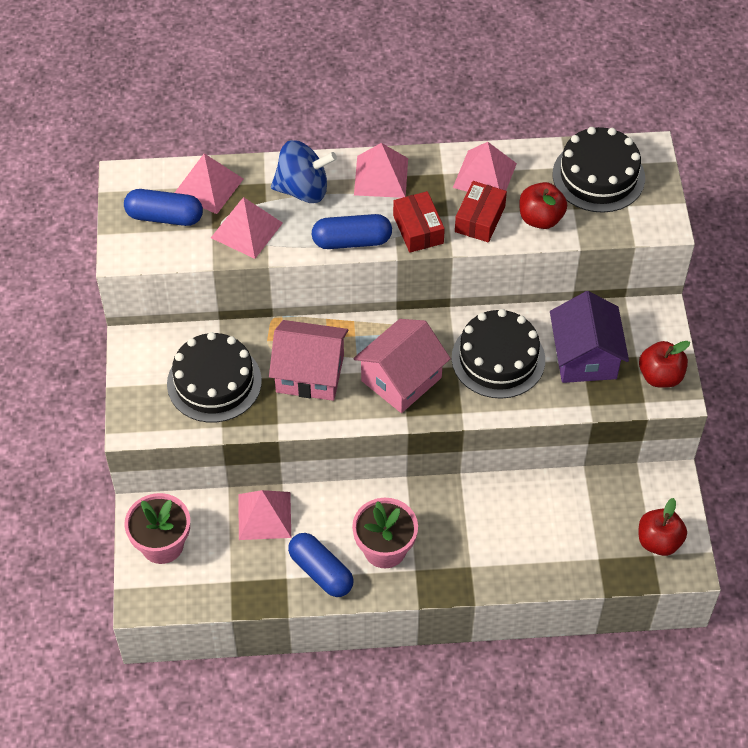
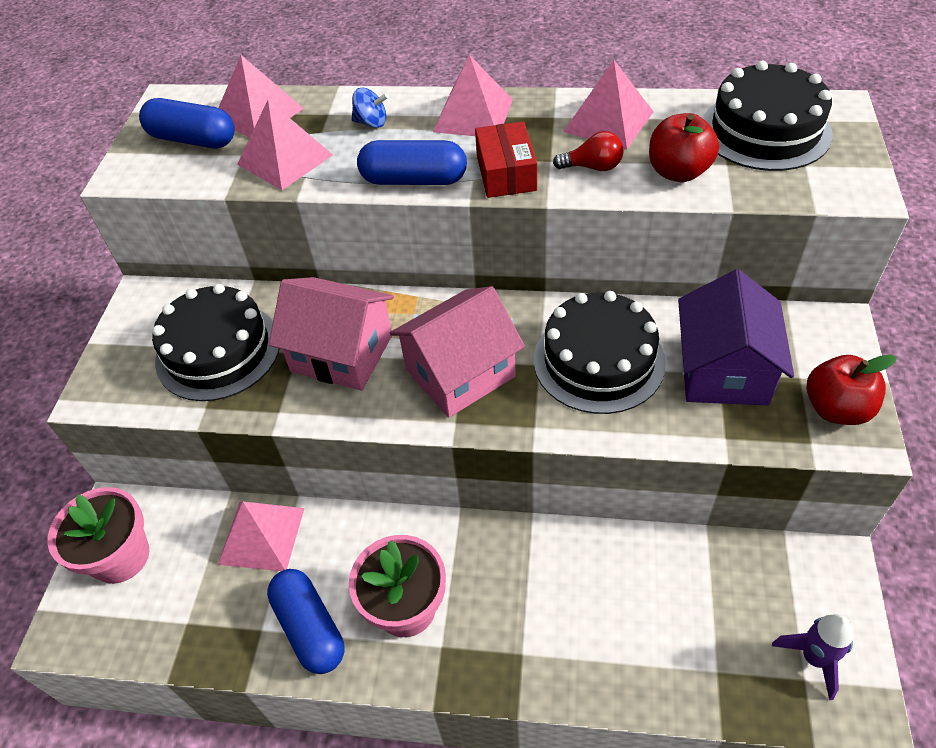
camera: 15 degrees right, 5 degrees down
blue spinning top [271,140,337,203] -> blue spinning top [352,88,389,128], size x0.49
red box [455,181,507,242] -> red light bulb [553,131,623,171]
red apple [639,498,687,556] -> purple rocket [772,614,853,700]

